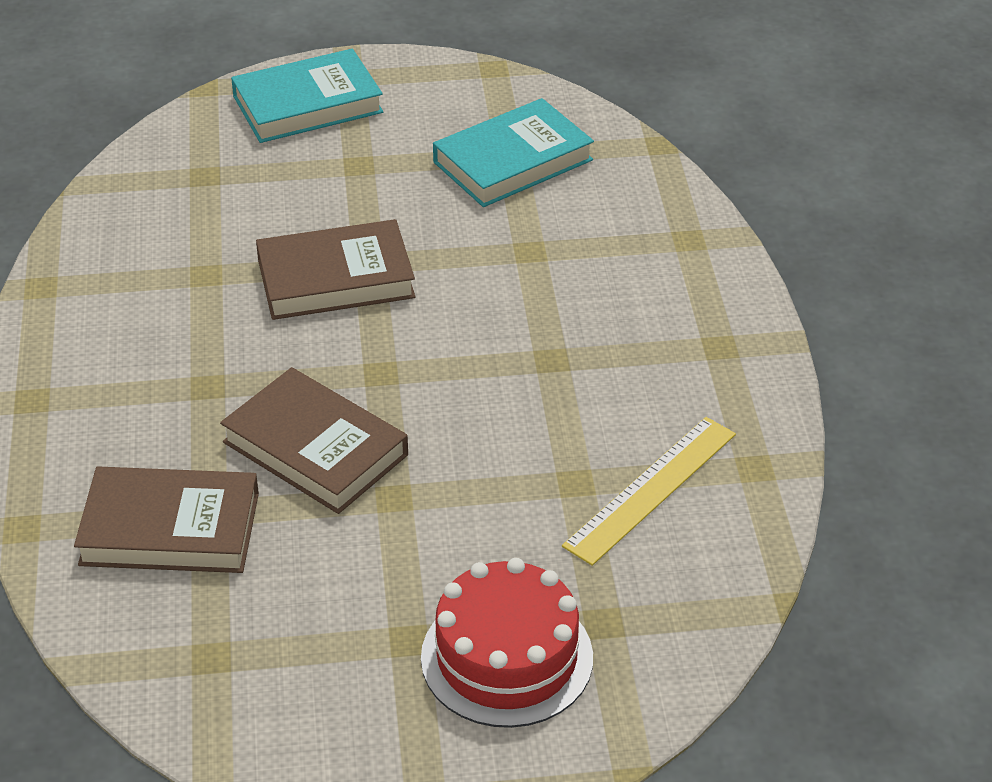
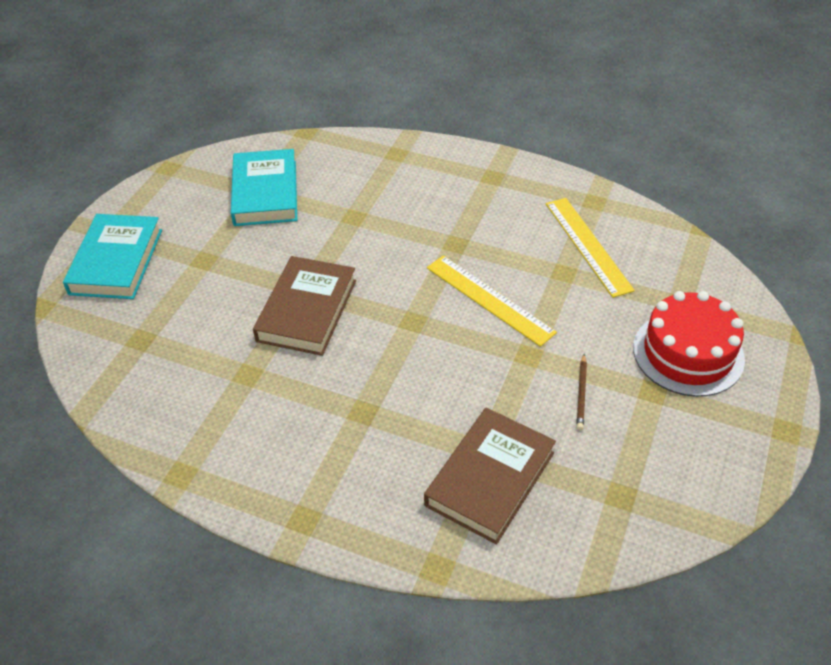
camera: 60 degrees left, 5 degrees up
brown book [220,367,408,514] -> none
none -> yellow ruler [427,255,557,347]
none -> brown pencil [576,354,587,430]

